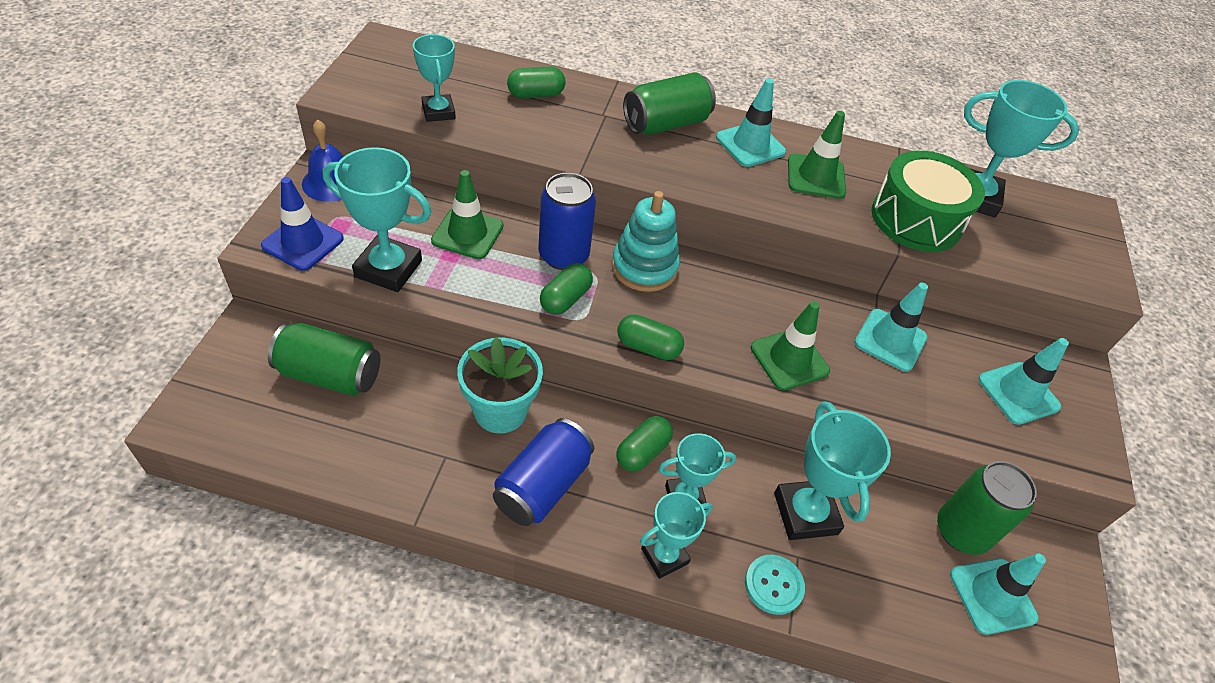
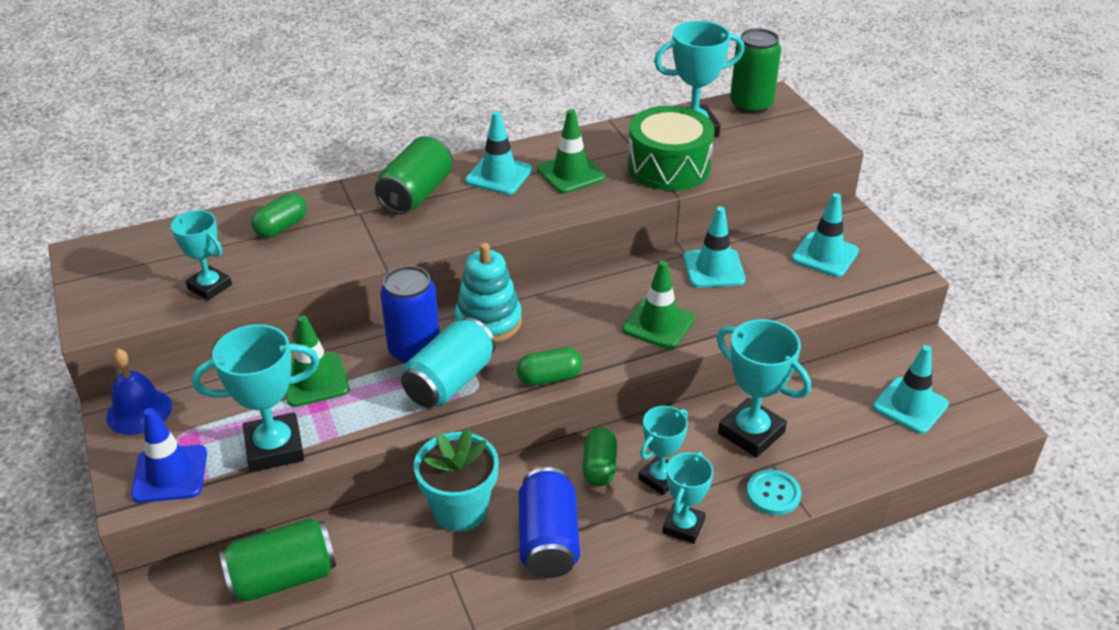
camera: 30 degrees left, 10 degrees down
green capsule [540,263,593,315] -> turquoise can [401,317,496,408]
green can [937,461,1037,555] -> green can moved to [730,28,781,114]

